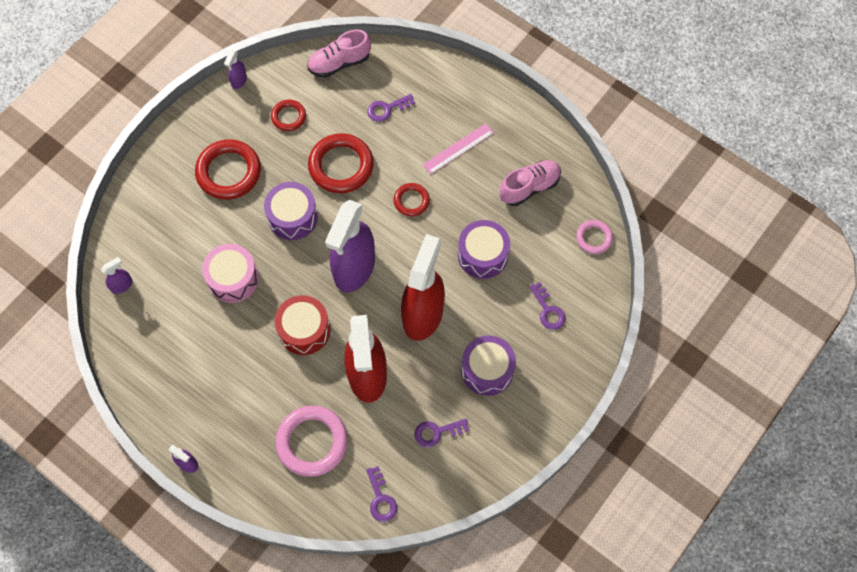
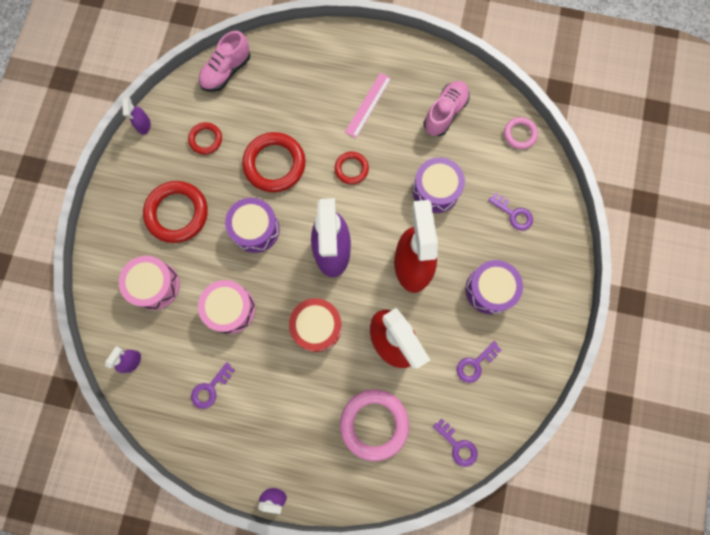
camera: 25 degrees left, 10 degrees up
purple key [367,94,415,122] -> purple key moved to [191,362,235,409]
none -> pink drum [119,256,180,310]

